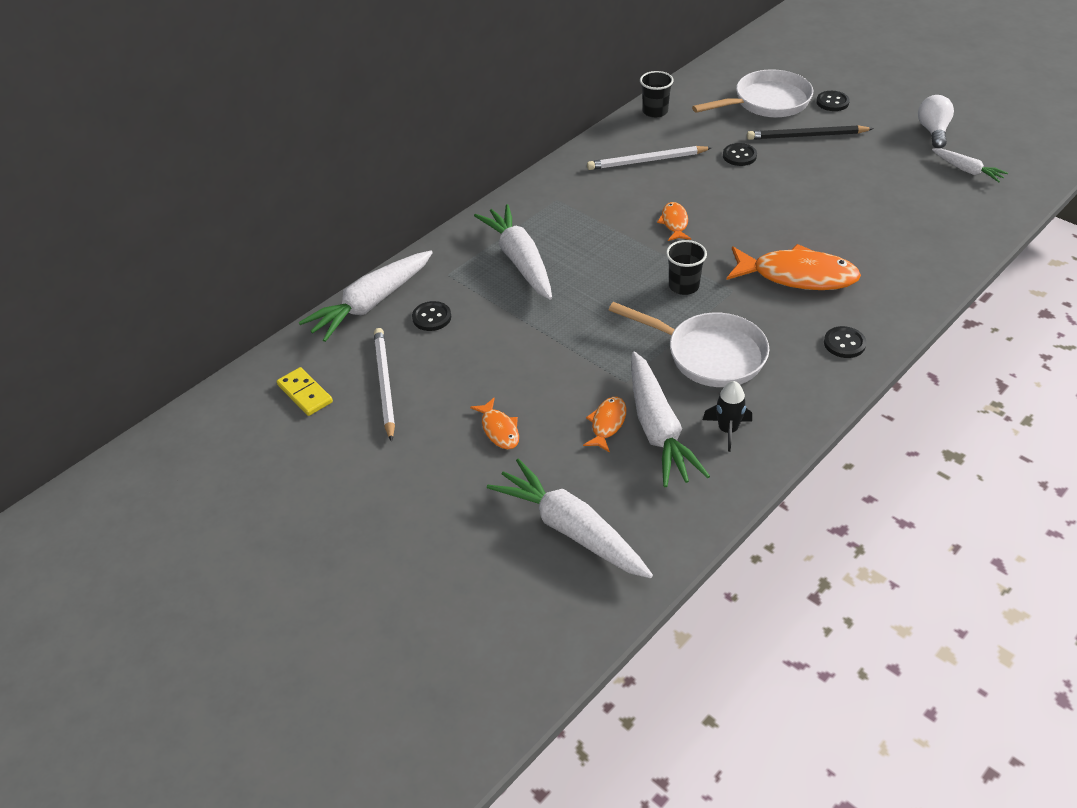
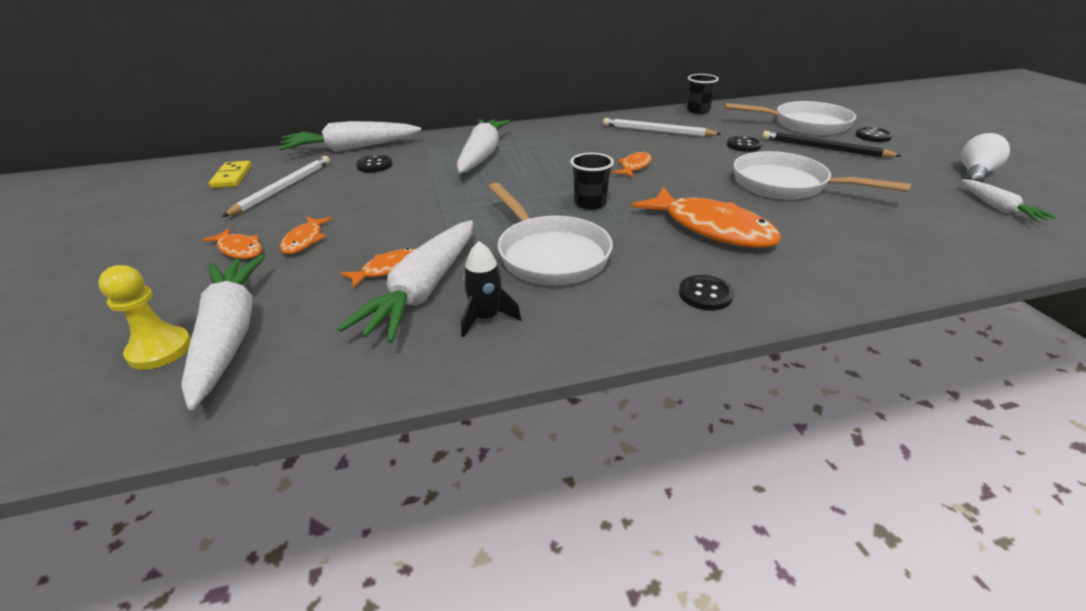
camera: 30 degrees right, 10 degrees down
none -> yellow pawn [98,265,191,370]
none -> orange fish [202,228,262,259]
none -> white pan [734,151,911,199]

